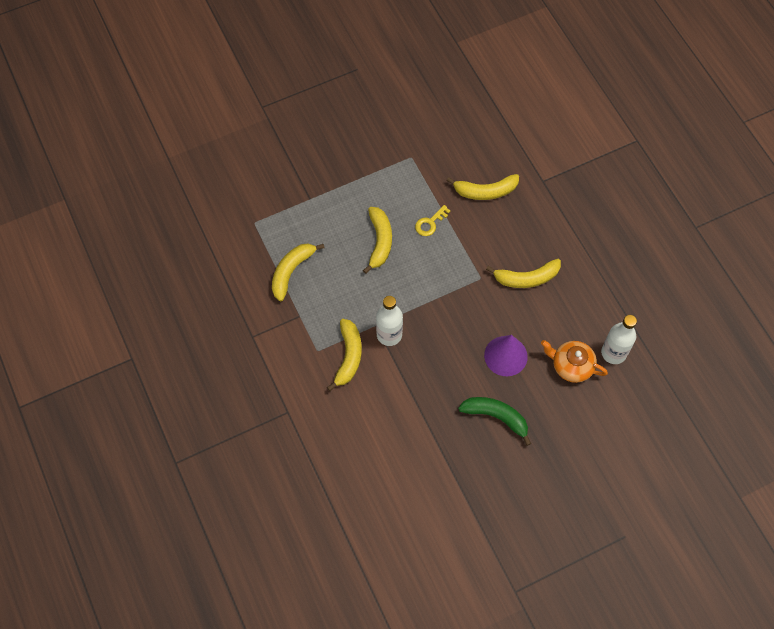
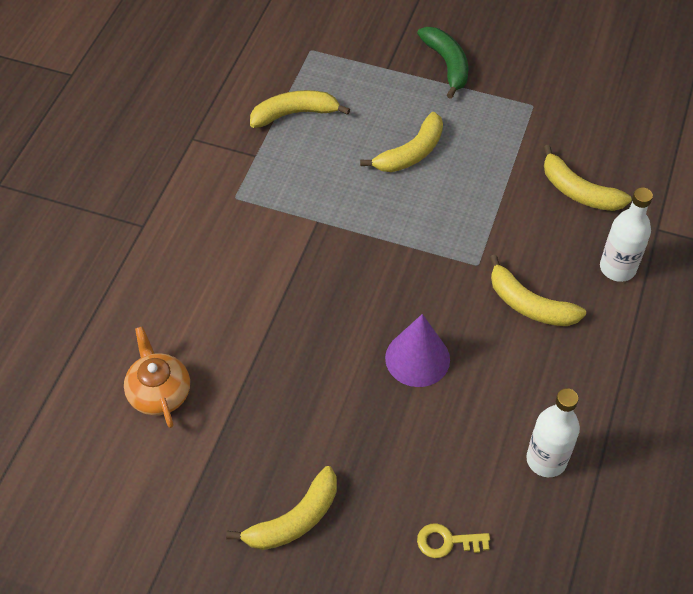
camera: 45 degrees right, 10 degrees down
yellow banana [327,319,362,391] -> yellow banana moved to [226,466,337,550]
white bottle [376,296,403,346] -> white bottle moved to [600,187,653,282]
yellow key [415,205,451,236] -> yellow key moved to [417,523,490,558]
green banana [458,397,531,446] -> green banana moved to [417,27,468,99]
orange teapot [541,340,608,383] -> orange teapot moved to [124,326,190,428]

